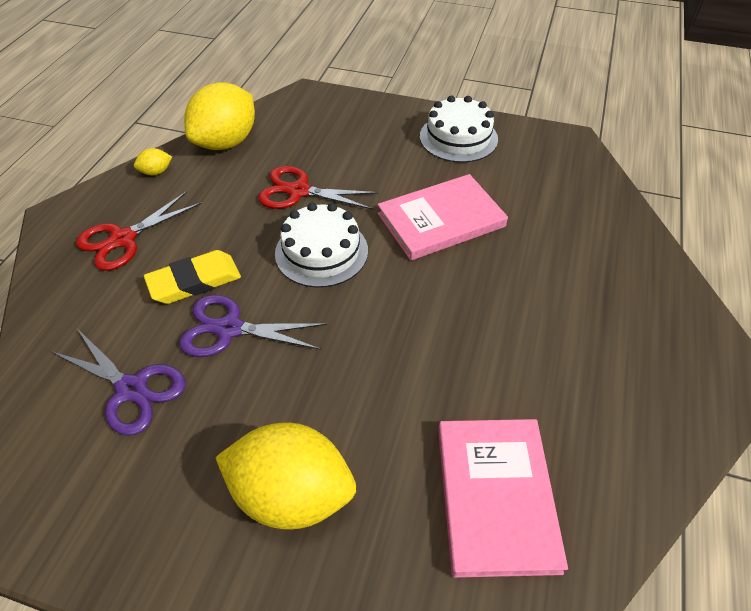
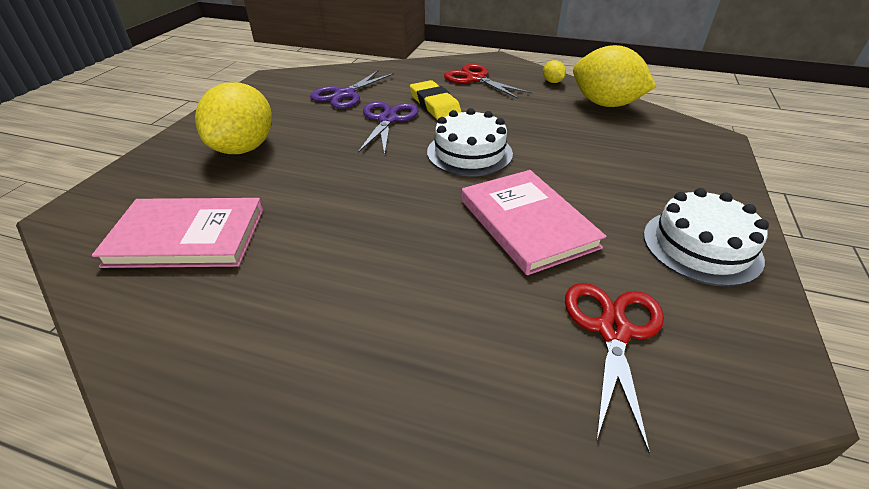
camera: 90 degrees right, 10 degrees down
red scissors [258,166,379,210] -> red scissors moved to [565,283,664,454]

